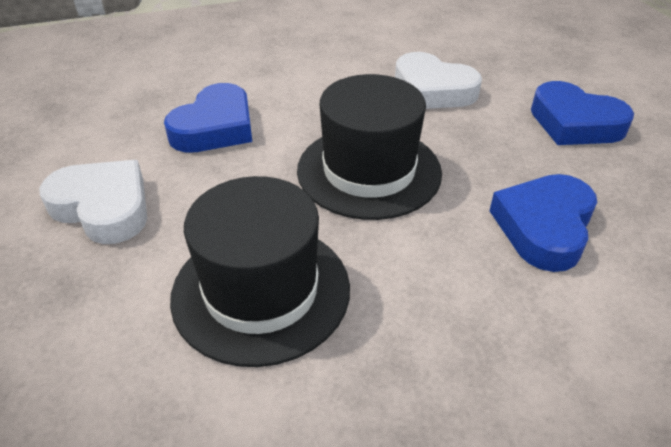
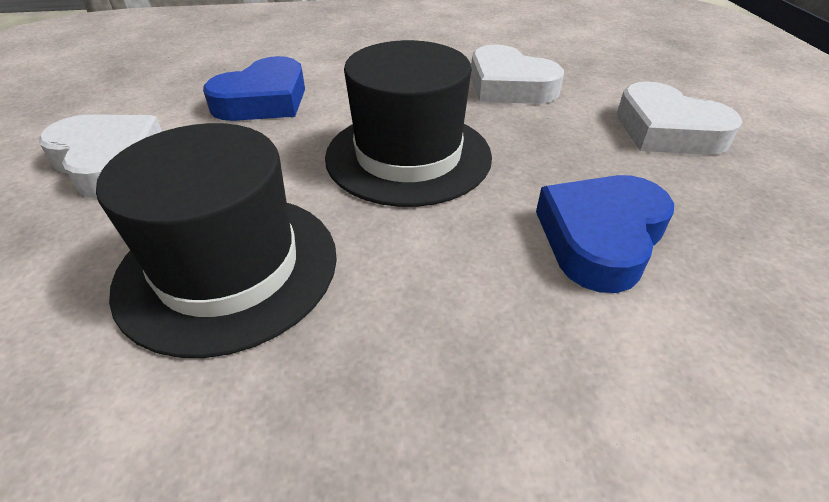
camera: 10 degrees right, 0 degrees up
blue heart [531,81,634,145] -> white heart [617,81,742,155]

